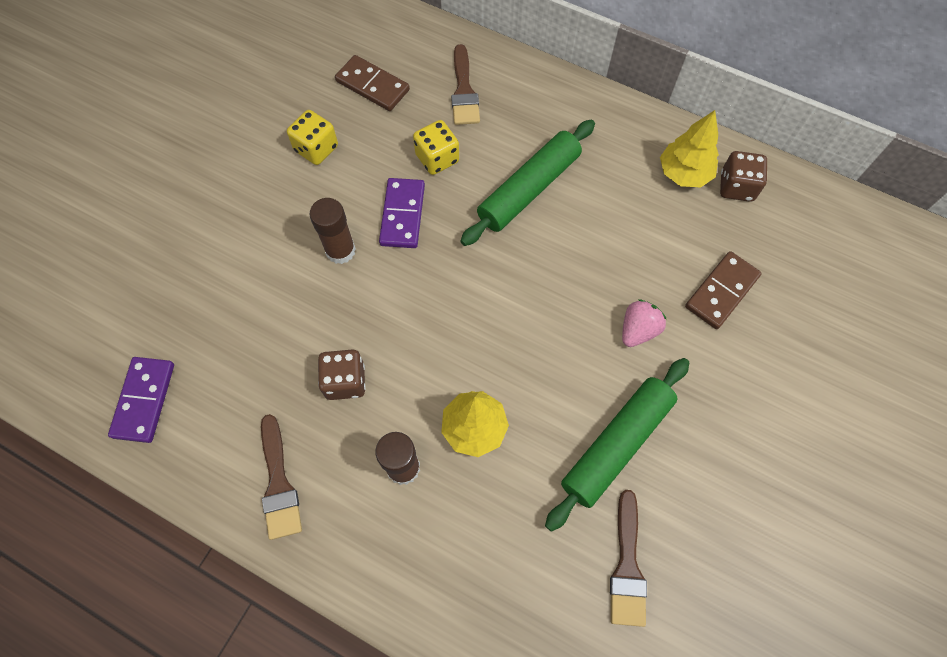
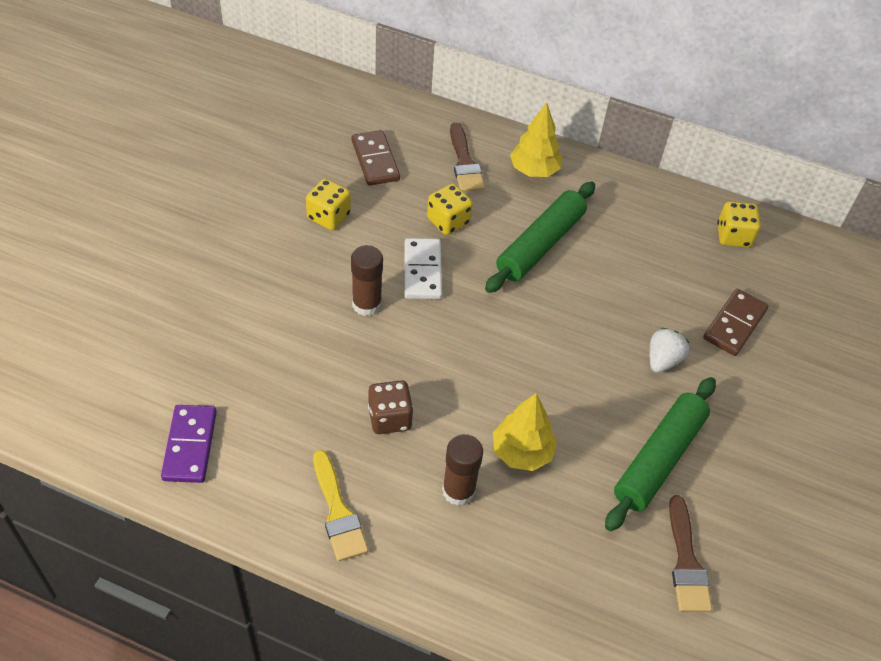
camera: 10 degrees left, 15 degrees down
brown brush [261,414,302,540] -> yellow brush [313,450,368,561]
brown domino [335,55,410,111] -> brown domino turned 45 degrees clockwise [352,130,400,186]
purple domino [379,178,425,248] -> white domino [405,238,442,299]
pink strawberry [622,300,666,347] -> white strawberry [650,328,689,373]
yellow tree [660,110,719,187] -> yellow tree moved to [510,103,562,177]
brown dice [720,151,767,202] -> yellow dice [717,201,761,248]

